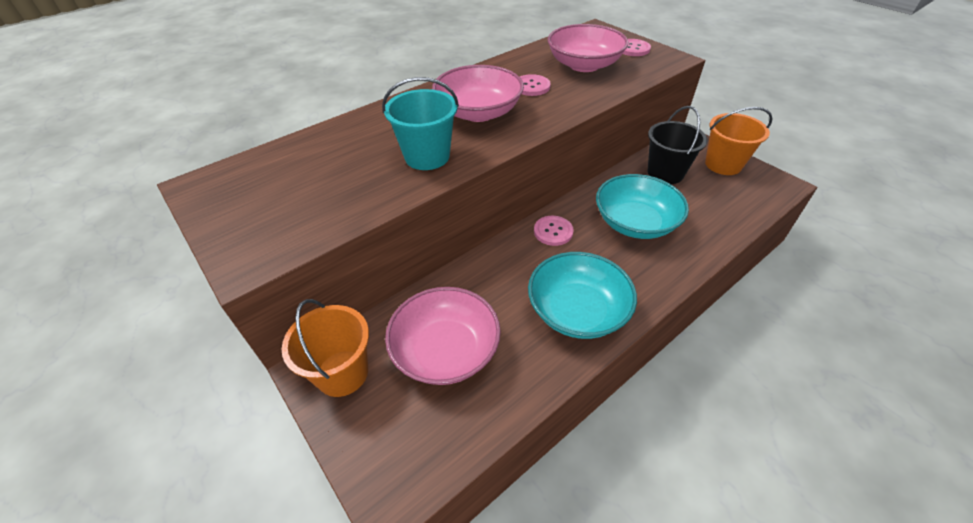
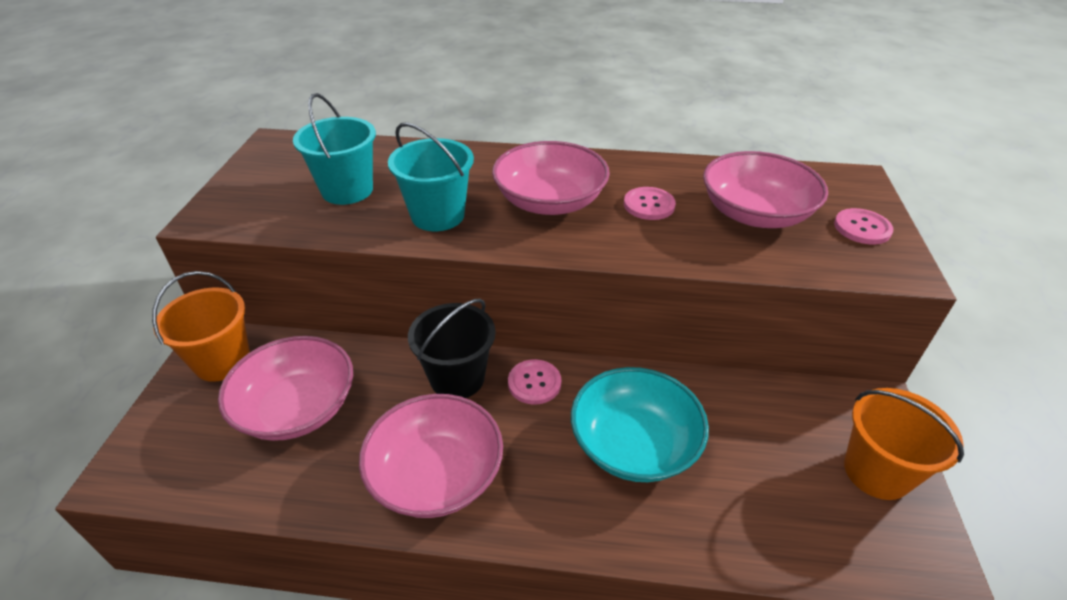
camera: 45 degrees right, 5 degrees down
turquoise bowl [528,252,637,339] -> pink bowl [359,394,503,518]
black bucket [648,106,708,184] -> black bucket moved to [408,299,496,398]
none -> turquoise bucket [293,93,376,205]

